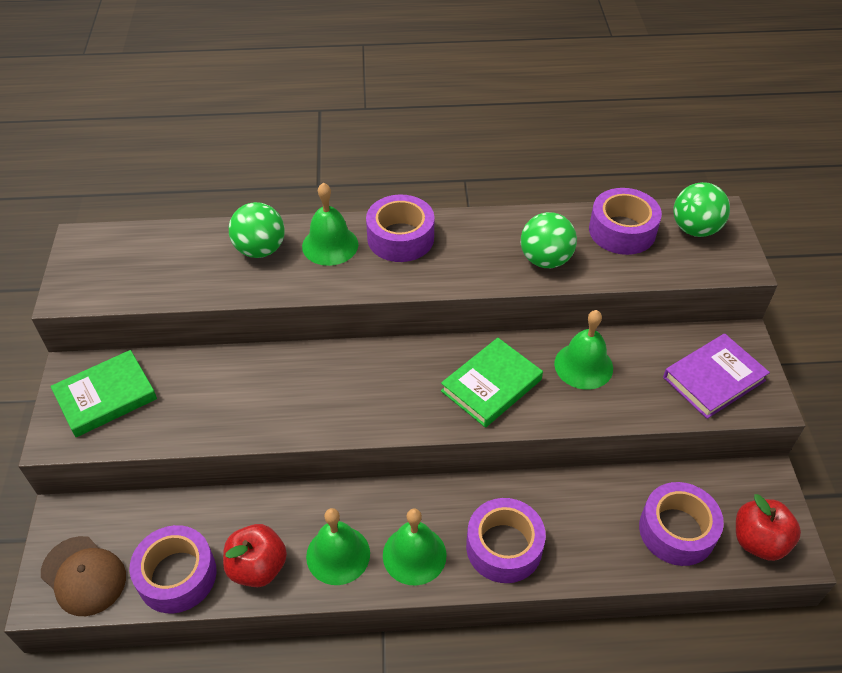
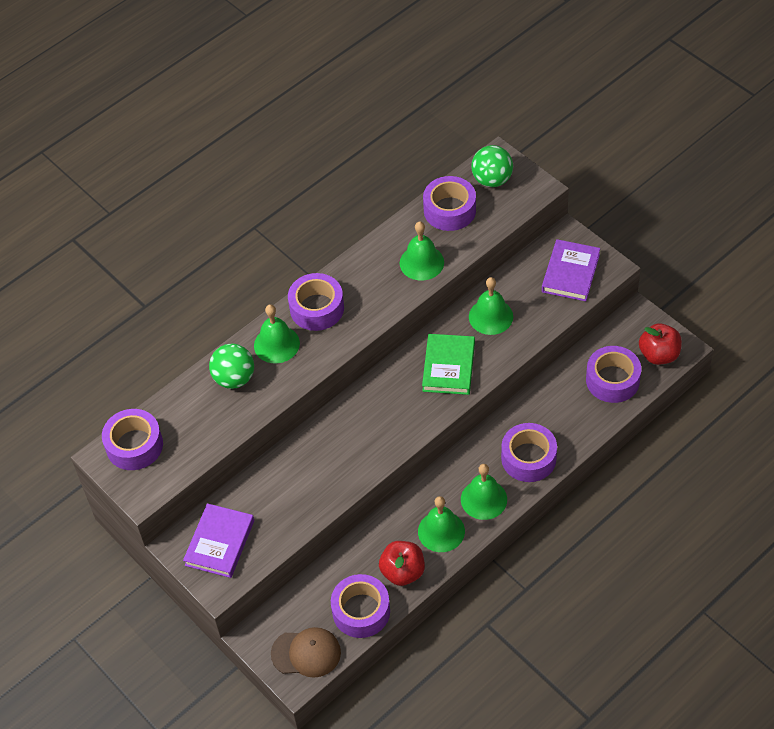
camera: 35 degrees left, 5 degrees up
green book [50,350,157,437] -> purple book [183,503,254,578]
green ball [521,212,577,268] -> green bell [399,221,444,281]
none -> purple tape [102,409,163,470]

